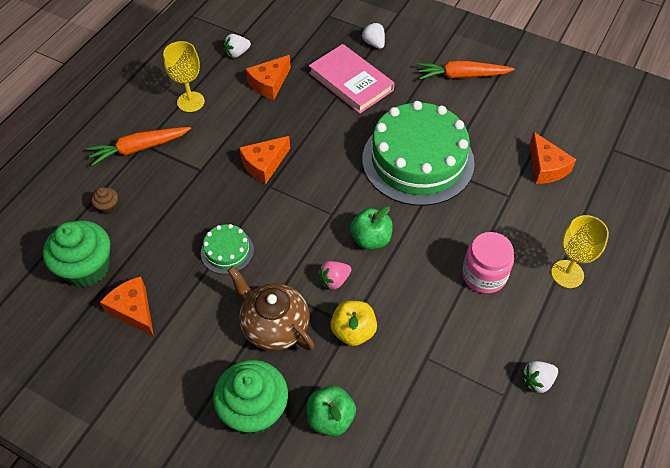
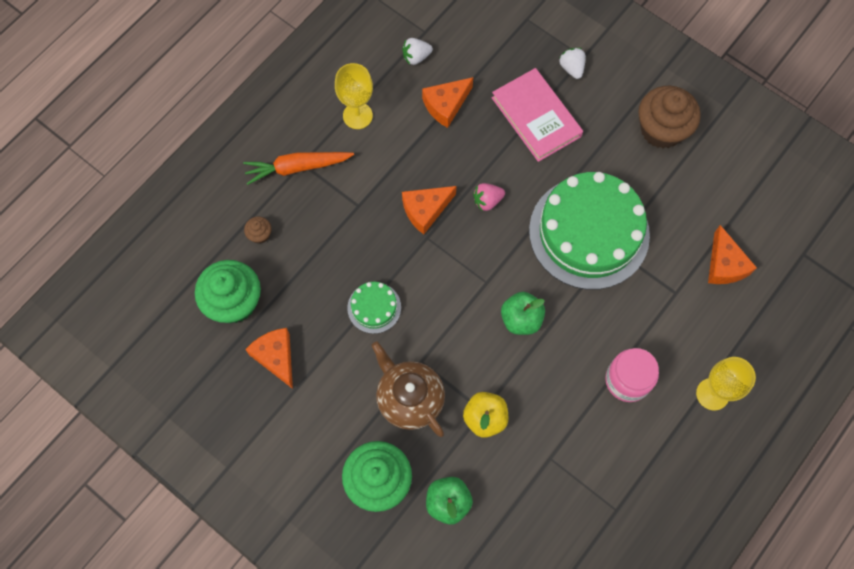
camera: 10 degrees right, 15 degrees up
pink strawberry [318,261,351,290] -> pink strawberry moved to [473,183,505,211]
orange carrot [417,61,515,80] -> brown cupcake [638,86,701,149]
white strawberry [522,361,558,394] -> none

